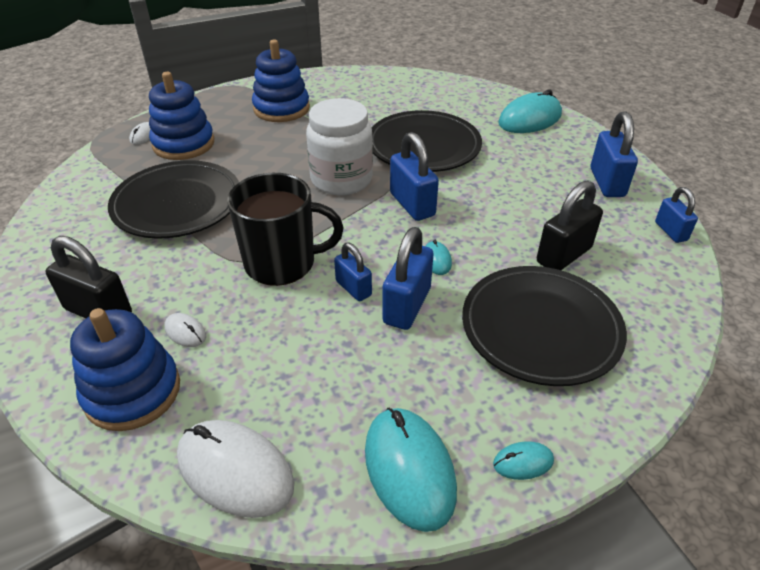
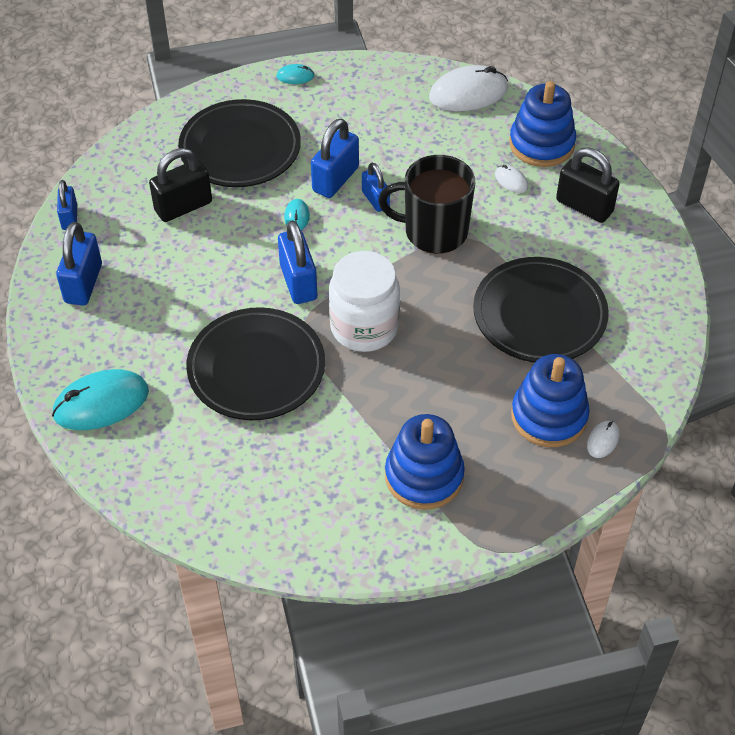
camera: 170 degrees left, 10 degrees up
white mouse [177,420,294,518] -> white mouse turned 60 degrees counterclockwise [429,65,508,111]
turquoise mouse [365,408,457,532] -> none

